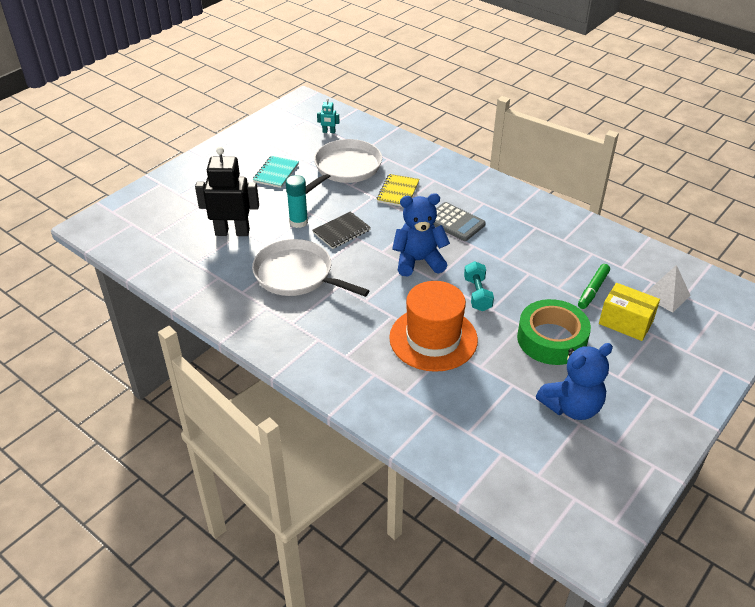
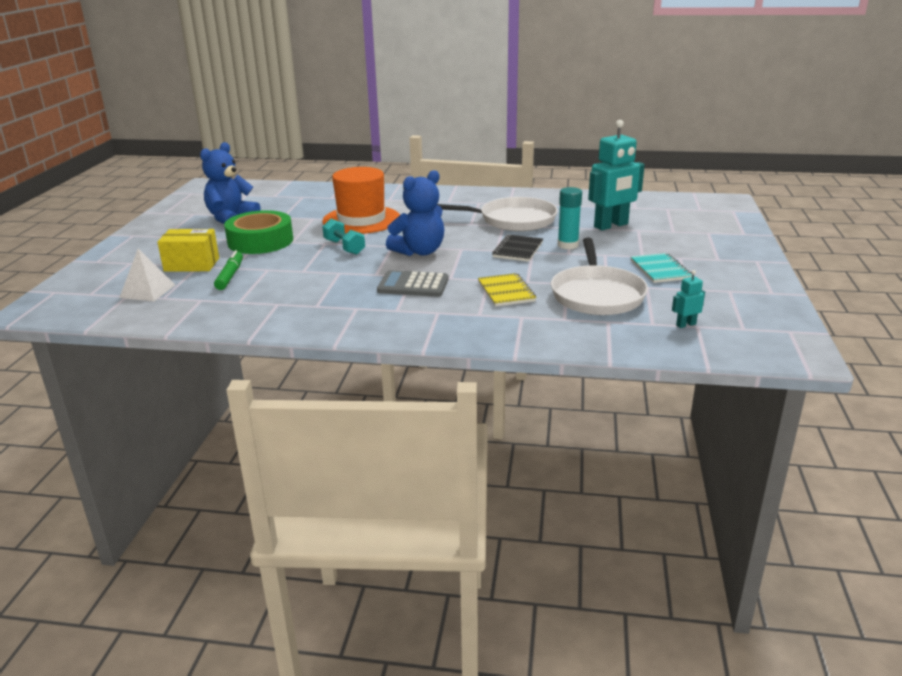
camera: 150 degrees right, 15 degrees down
black robot [195,147,259,236] -> turquoise robot [588,120,645,230]

